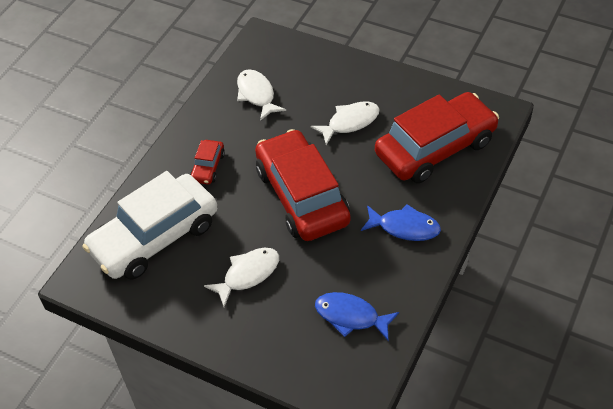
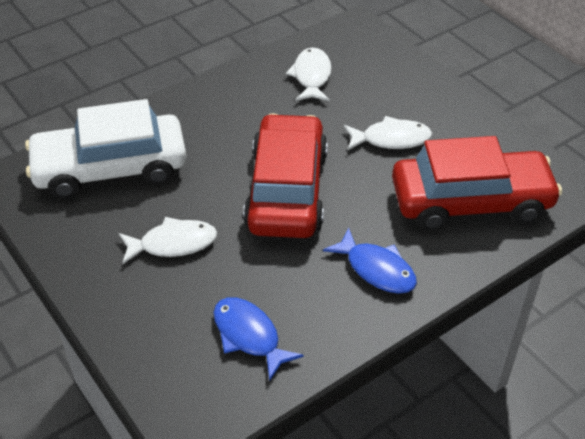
camera: 25 degrees right, 5 degrees down
red car [190,140,225,184] -> none

